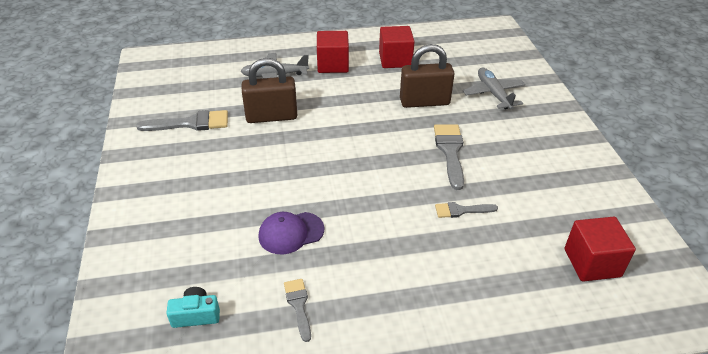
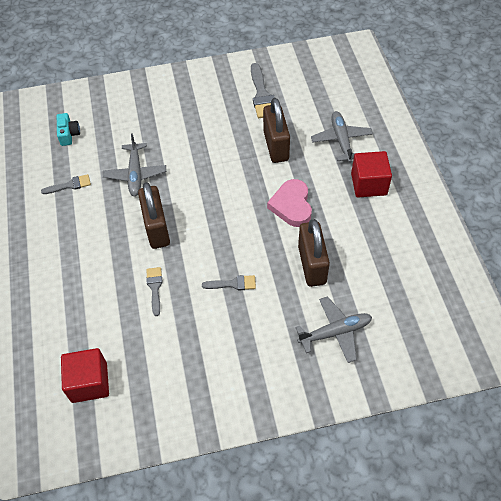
camera: 90 degrees right, 15 degrees up
purple cap [258,212,325,254] -> grey plane [103,133,166,196]
red cube [379,26,415,68] -> none
grey brush [434,124,464,190] -> grey brush [202,275,256,291], size x0.60
none -> brown padlock [138,182,170,249]
none -> pink heart [267,179,312,227]

